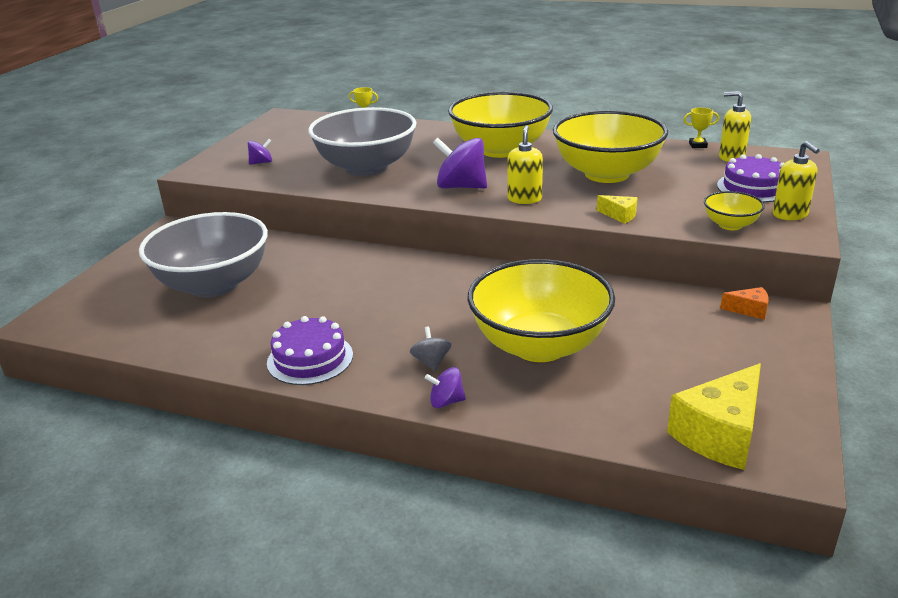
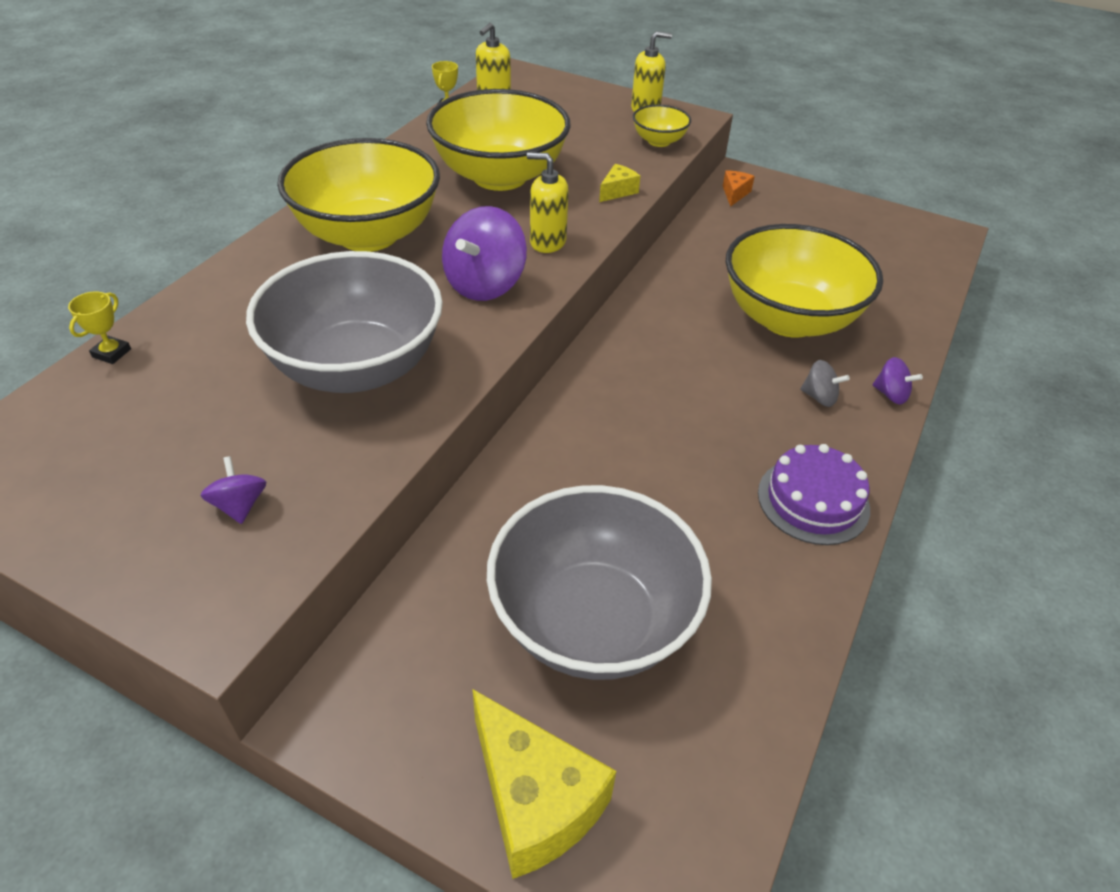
camera: 85 degrees left, 15 degrees up
grey spinning top [410,327,451,371] -> grey spinning top turned 150 degrees counterclockwise [800,360,850,407]
purple spinning top [425,367,466,408] -> purple spinning top turned 60 degrees counterclockwise [873,357,923,404]
yellow cheese [667,363,761,470] -> yellow cheese moved to [472,689,616,879]
purple cake [717,154,784,202] -> none

